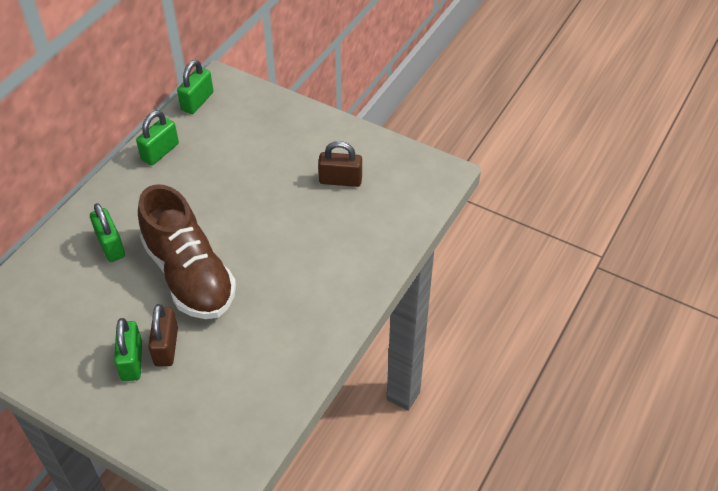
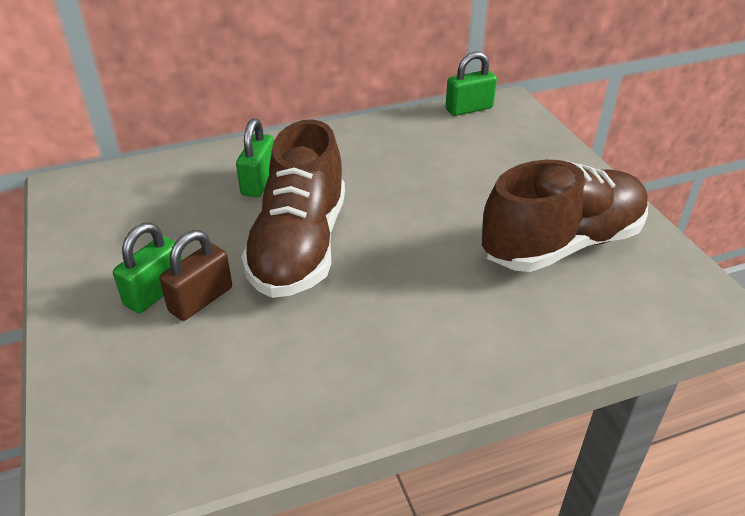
camera: 40 degrees right, 10 degrees down
green padlock [136,110,179,165] -> none
brown padlock [318,141,362,187] -> brown shoe [481,160,648,272]

